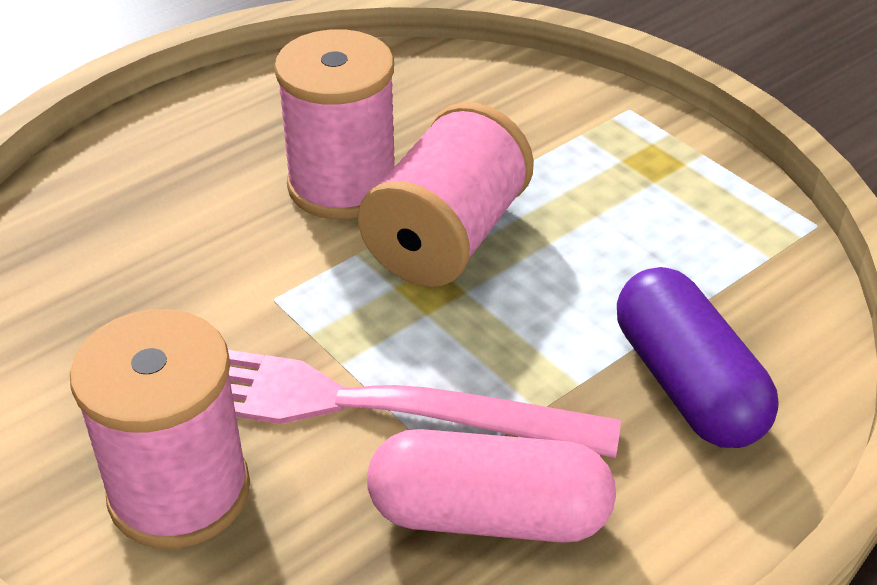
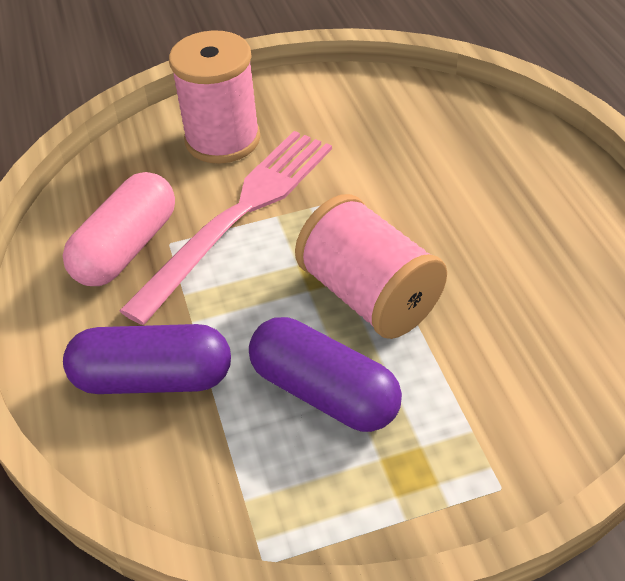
camera: 115 degrees right, 5 degrees up
pink spool [274,29,395,219] -> none
none -> purple capsule [249,317,402,432]

